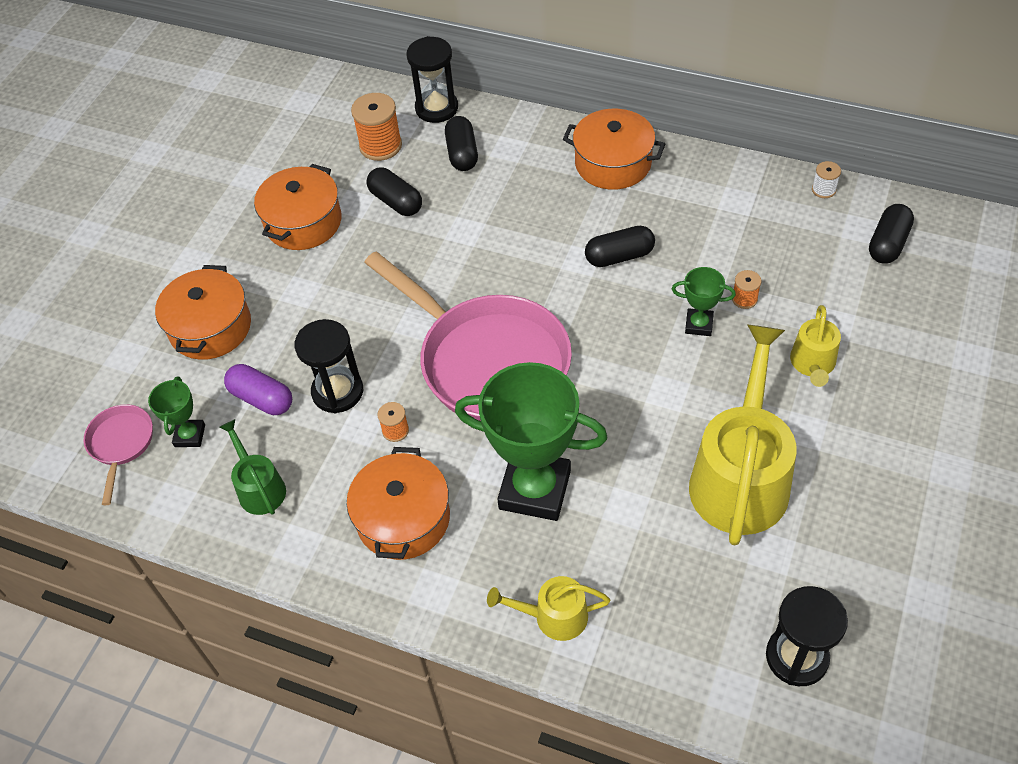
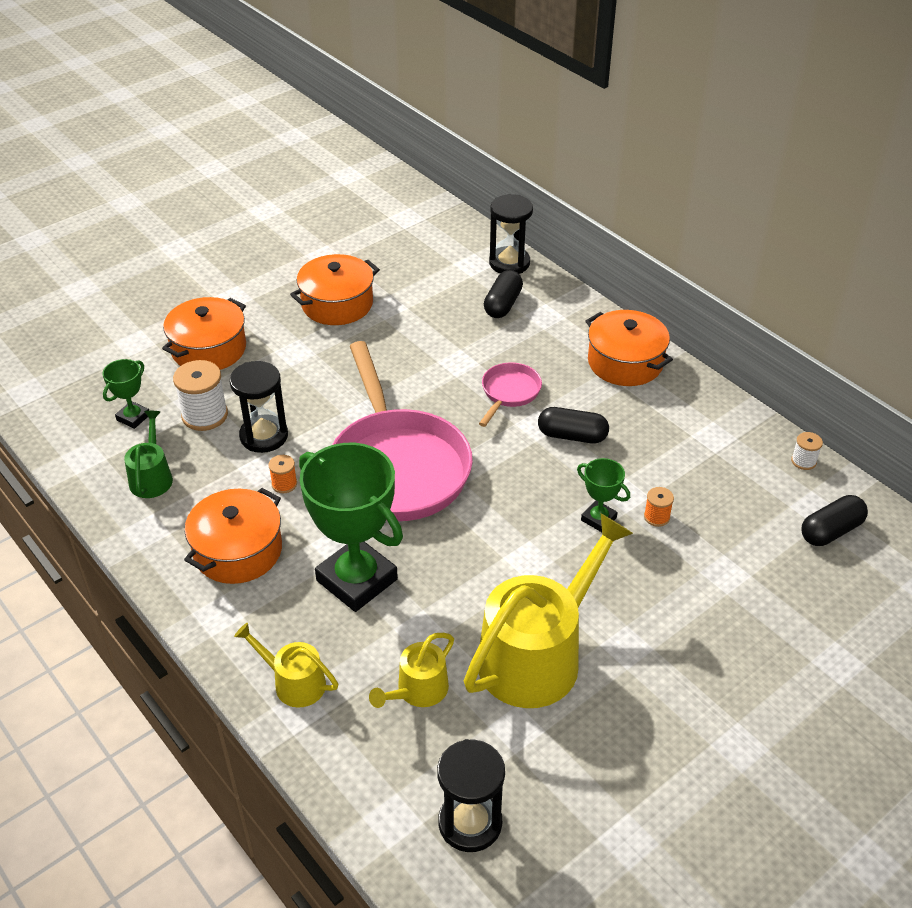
camera: 25 degrees right, 10 degrees down
pink pan [84,404,153,505] -> pink pan moved to [479,363,542,427]
purple capsule [224,364,292,415] -> white spool [173,360,228,431]
orange spool [351,93,402,161] -> none
black capsule [366,167,422,216] -> none
yellow watering can [790,305,841,387] -> yellow watering can moved to [369,633,454,708]

